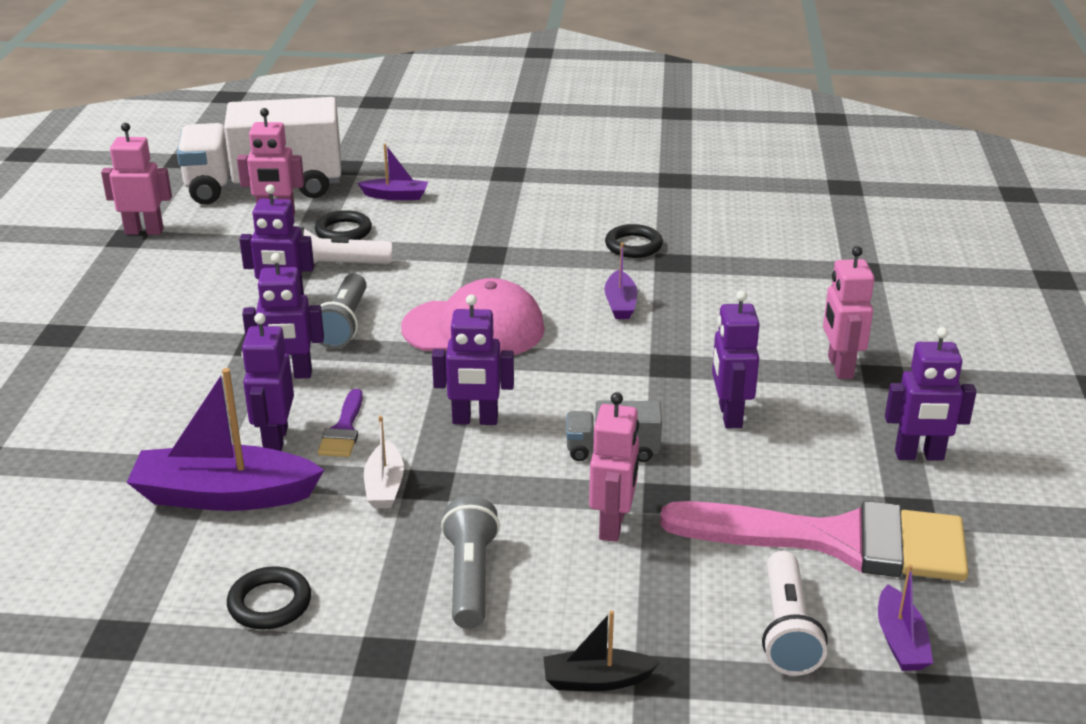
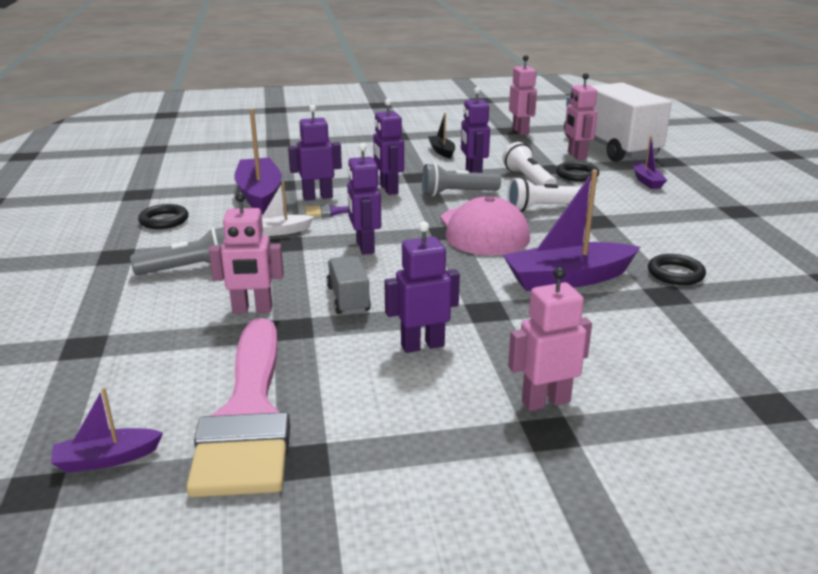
camera: 75 degrees right, 5 degrees down
black boat [543,610,660,691] -> black boat moved to [428,113,455,159]
purple boat [604,243,637,319] -> purple boat [503,169,640,291], size x1.93
white flashlight [762,551,828,676] -> white flashlight moved to [507,177,590,212]
purple robot [885,327,977,461] -> none

